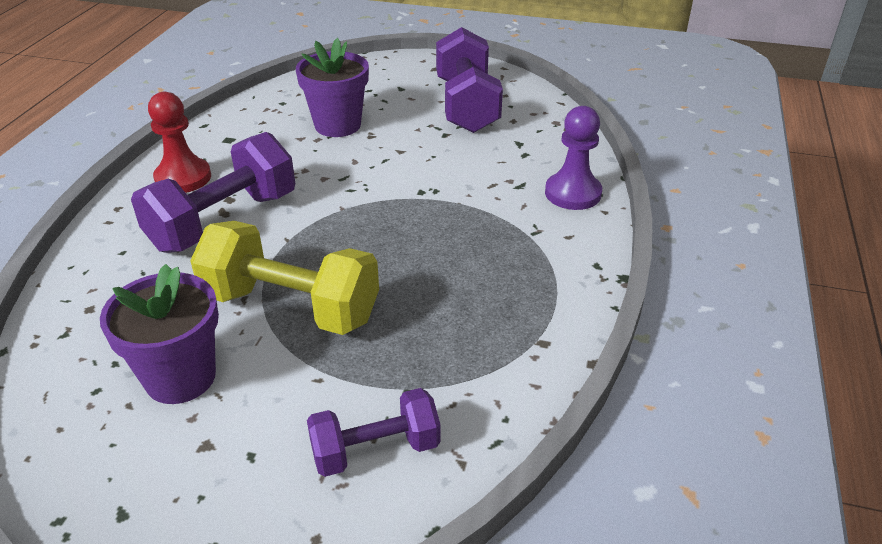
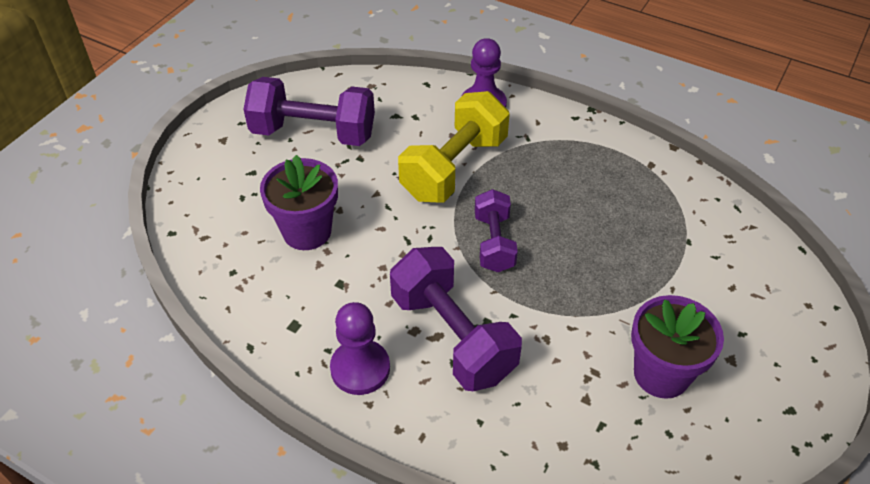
camera: 75 degrees left, 10 degrees up
red pawn [148,92,211,193] -> purple pawn [330,302,390,395]
yellow dumbbell [190,221,379,335] -> yellow dumbbell moved to [398,91,510,203]
purple dumbbell [307,388,441,477] -> purple dumbbell moved to [475,189,518,272]

